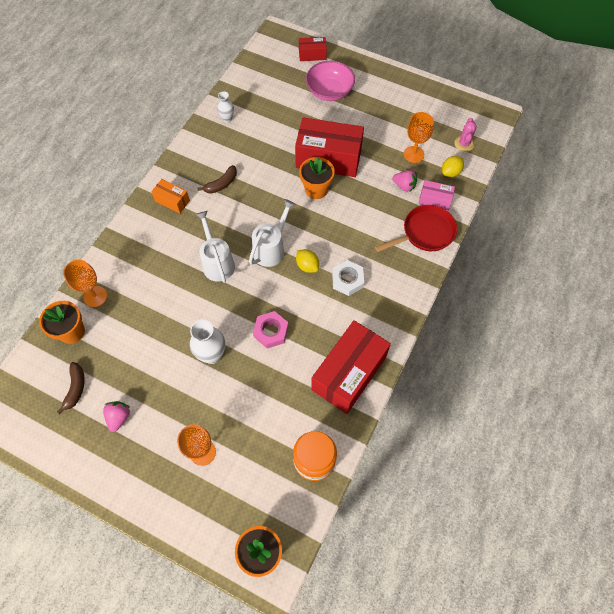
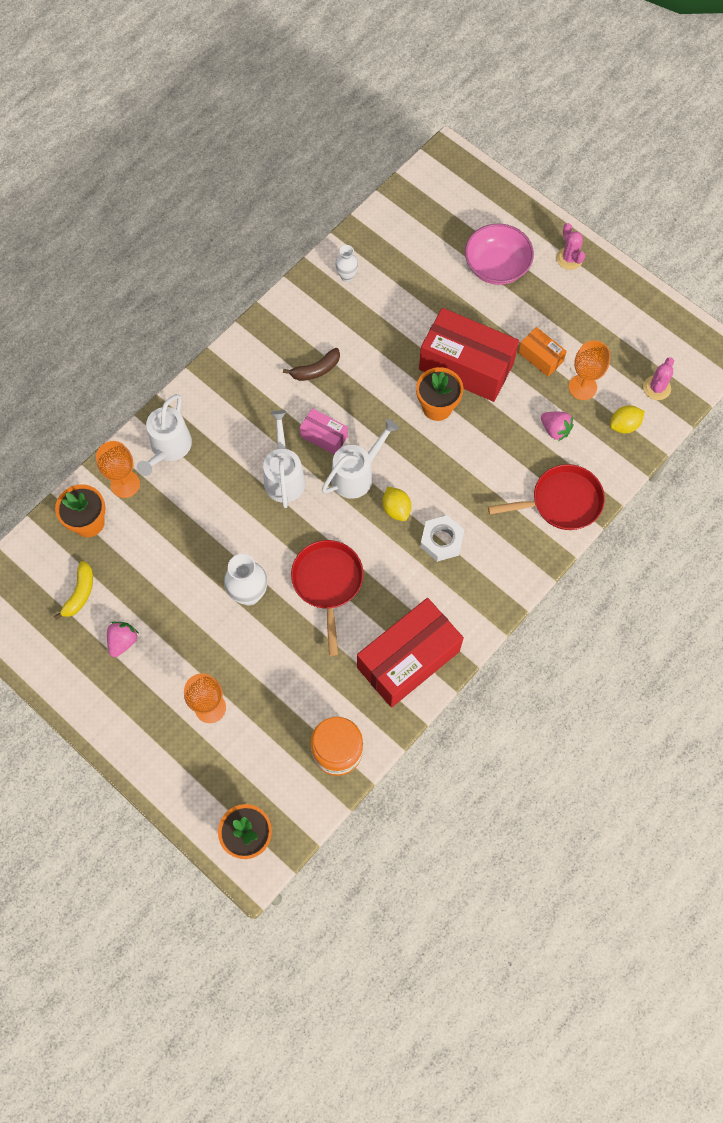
camera: 15 degrees right, 5 degrees up
brown banana [57,362,85,414] -> yellow banana [54,561,93,620]
orange box [151,179,190,213] -> orange box moved to [518,327,567,377]
pink nut [253,311,289,348] -> red pan [291,540,363,656]
red box [299,37,327,61] -> none
pink box [419,180,455,211] -> pink box moved to [300,408,348,455]
none -> white watering can [137,394,192,476]
none -> pink cactus [556,223,585,270]

